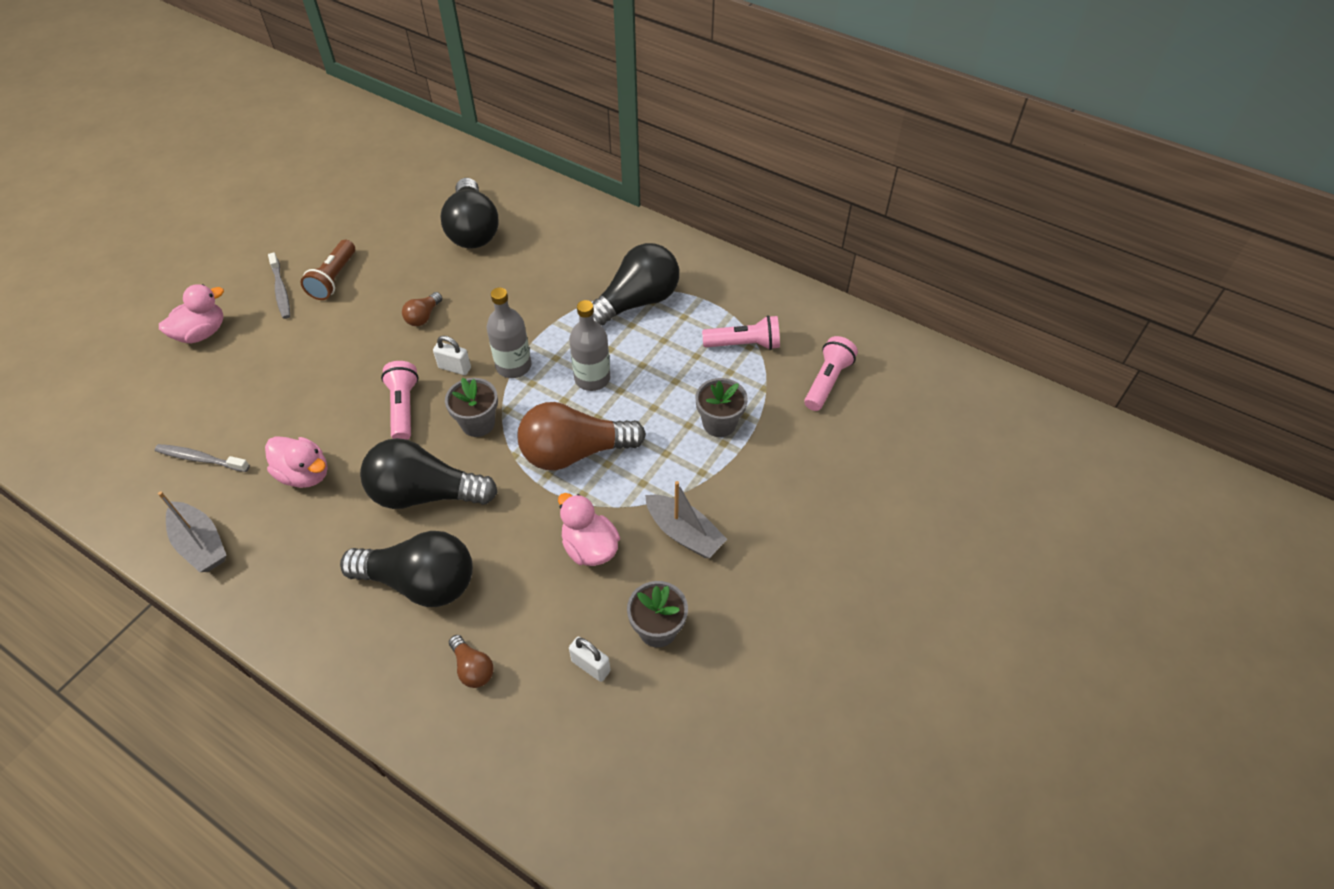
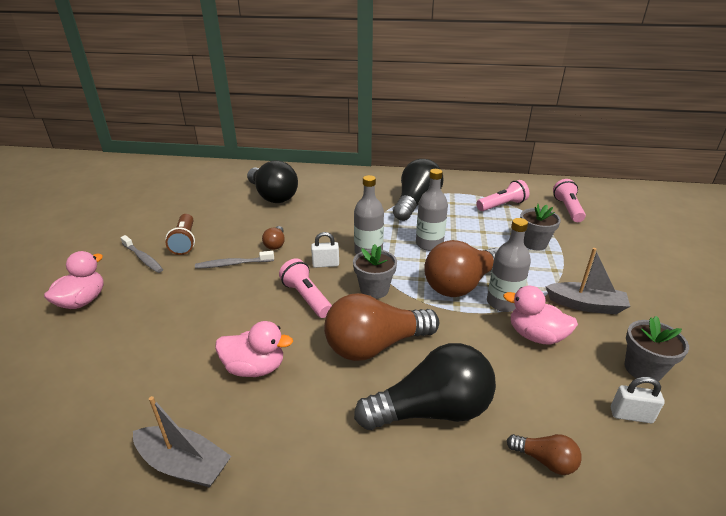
camera: 25 degrees left, 20 degrees down
grey toothbrush [155,444,250,472] -> grey toothbrush moved to [195,251,274,269]
black light bulb [360,438,498,509] -> brown light bulb [324,293,439,361]
none -> grey bottle [487,218,531,312]

